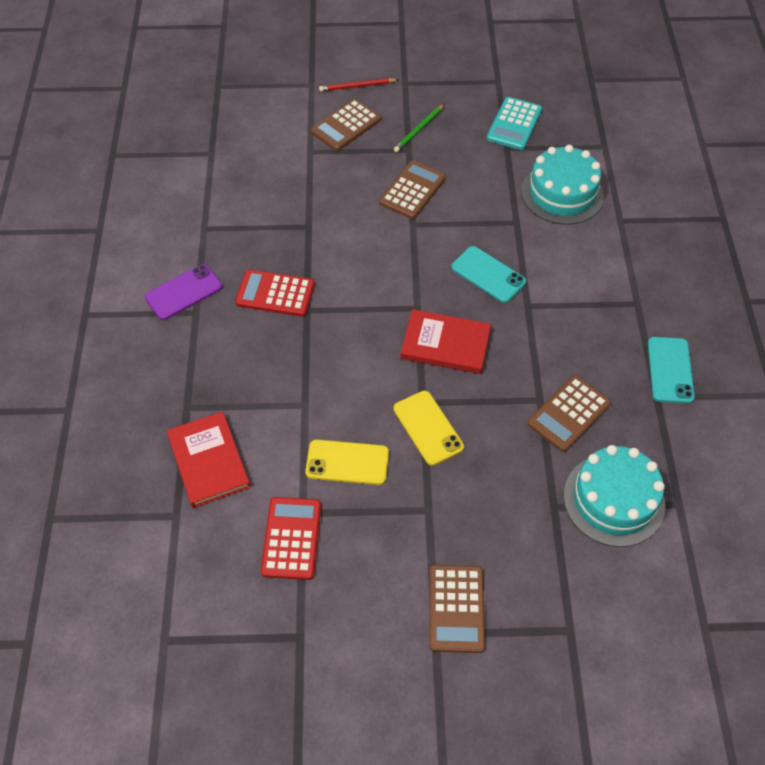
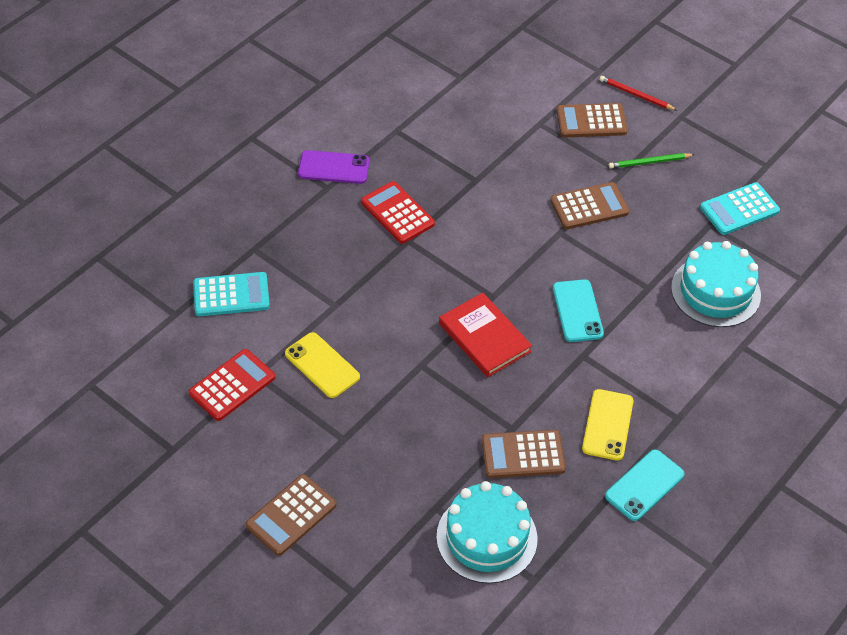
camera: 40 degrees right, 5 degrees down
red book [167,411,251,508] -> turquoise calculator [193,272,270,316]
yellow phone [394,391,464,466] -> yellow phone moved to [582,389,634,461]

